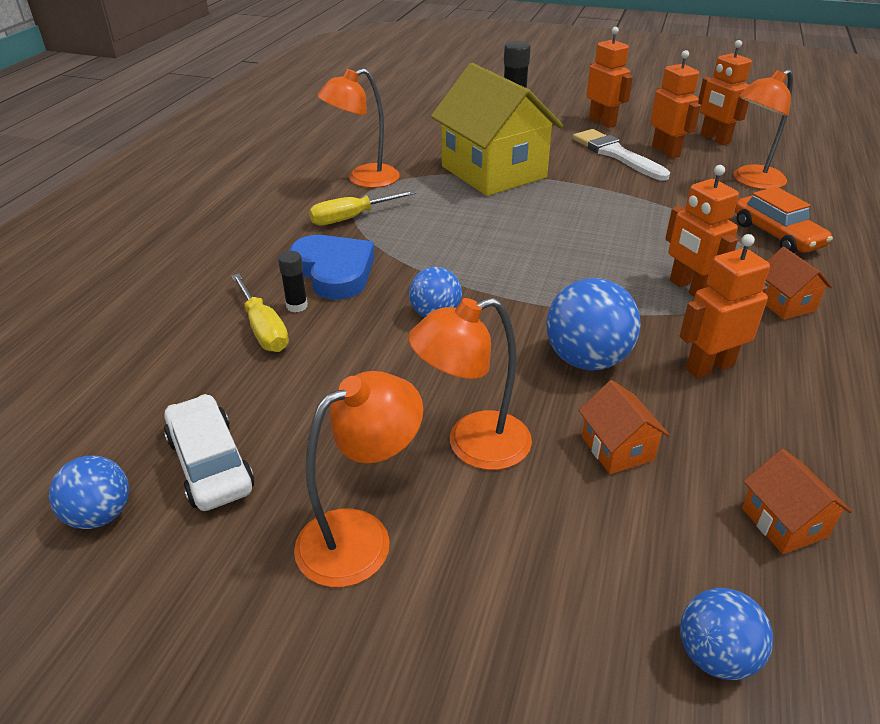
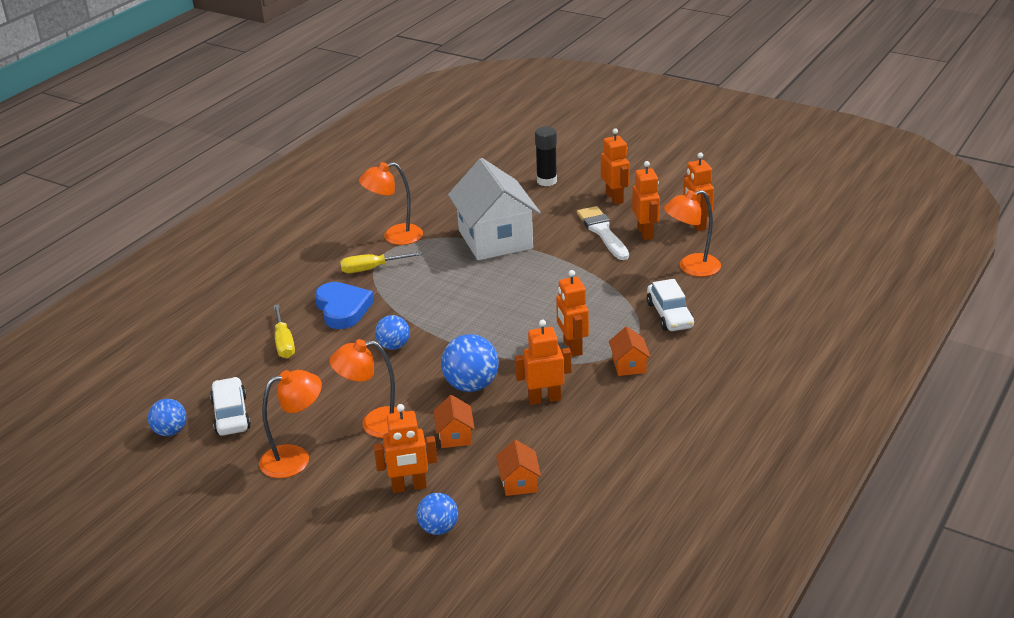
camera: 15 degrees right, 5 degrees down
black glue stick [278,251,308,312] -> none
yellow house [431,63,563,196] -> white house [448,158,541,260]
orange car [735,187,833,253] -> white car [647,279,694,331]
none -> orange robot [374,404,437,493]

